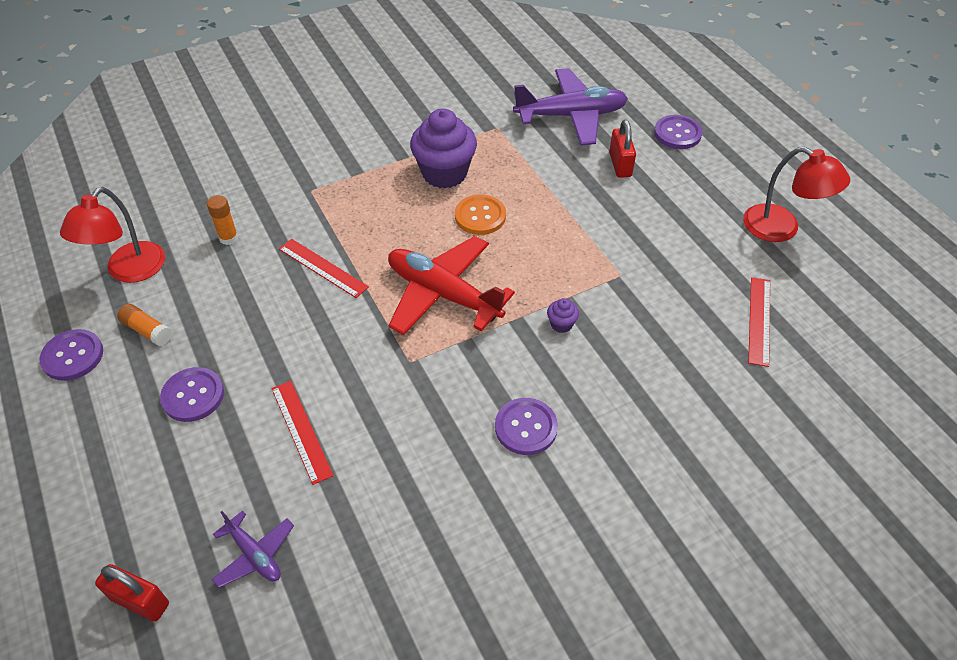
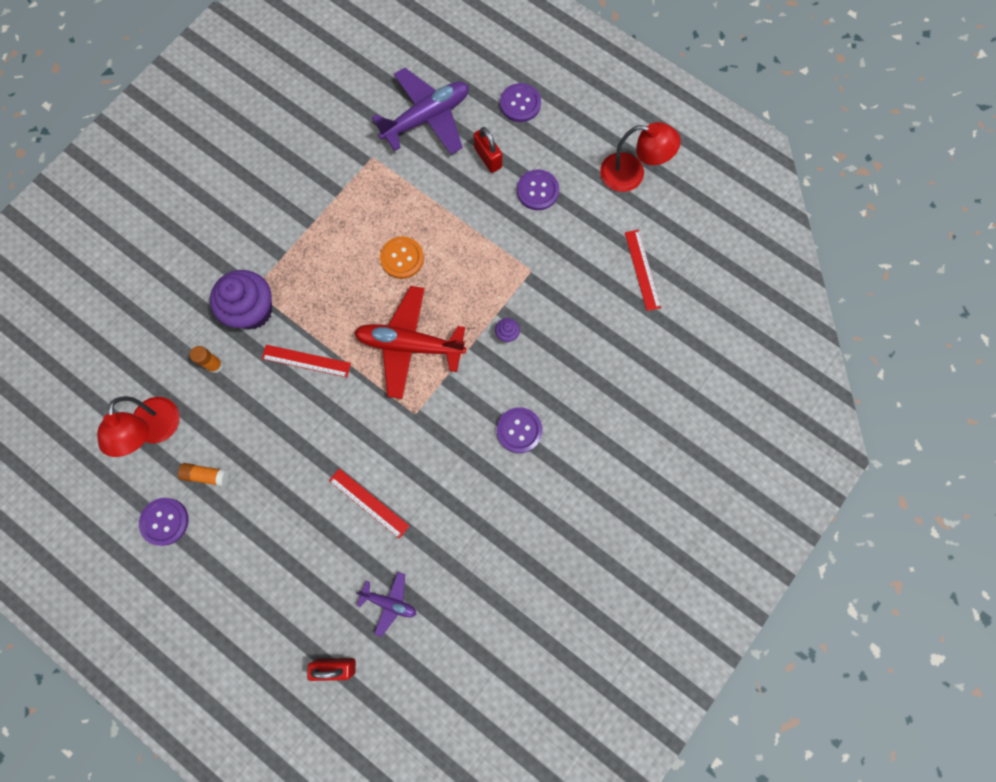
camera: 25 degrees left, 25 degrees up
purple button [160,367,224,422] -> purple button moved to [517,170,559,210]
purple cupcake [410,108,477,188] -> purple cupcake moved to [210,270,272,329]

